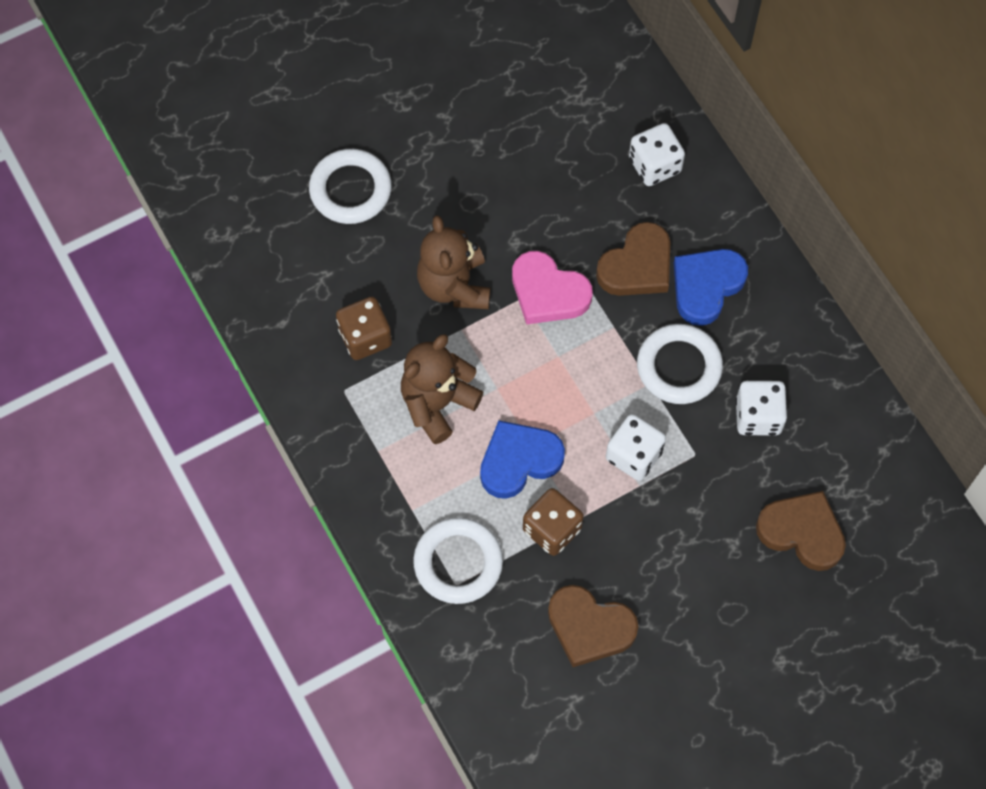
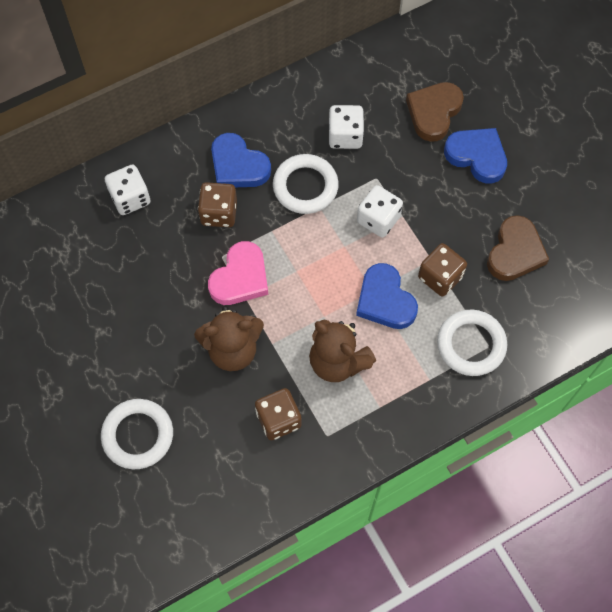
camera: 90 degrees left, 0 degrees up
brown heart [596,222,670,296] -> brown dice [198,182,237,227]
none -> blue heart [444,128,507,184]

